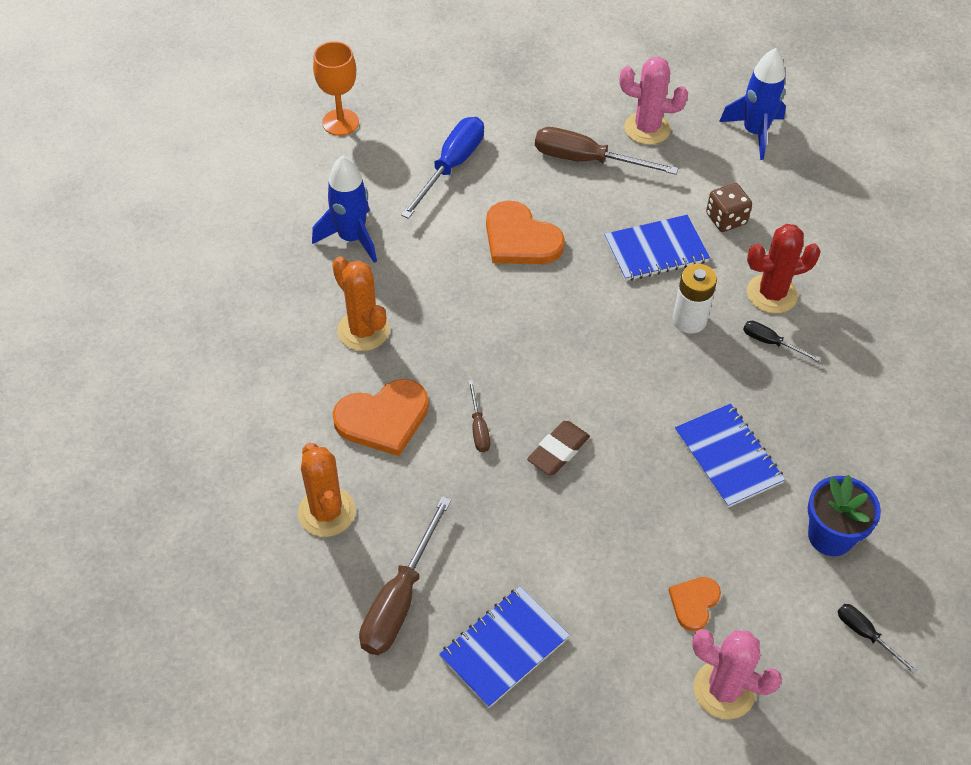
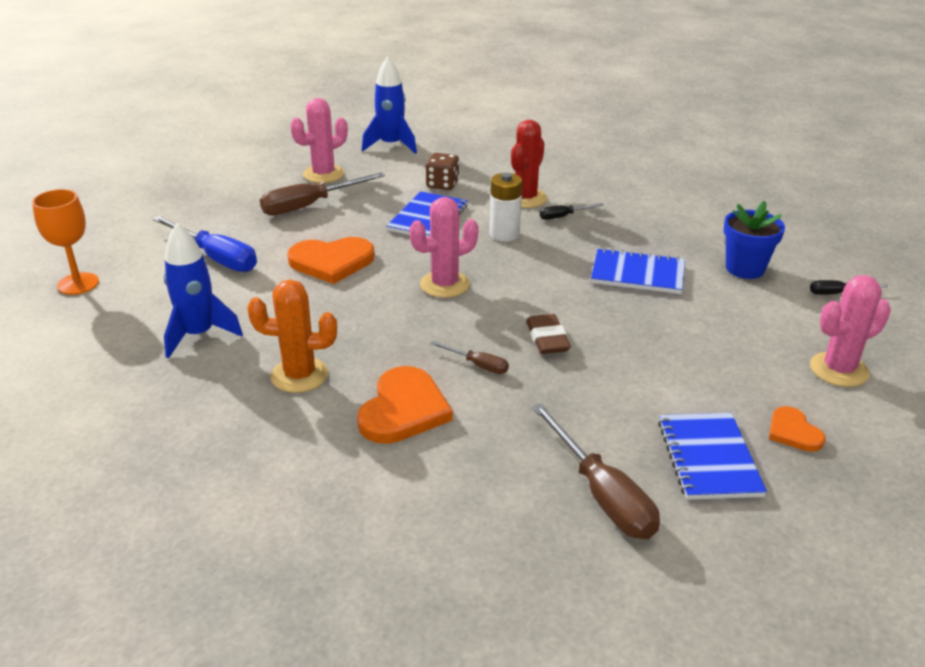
camera: 50 degrees left, 20 degrees down
orange cactus [298,443,356,537] -> none
blue screwdriver [401,117,484,219] -> blue screwdriver turned 150 degrees clockwise [152,216,257,272]
orange heart [668,577,721,631] -> orange heart moved to [769,406,826,452]
none -> pink cactus [409,197,479,298]

